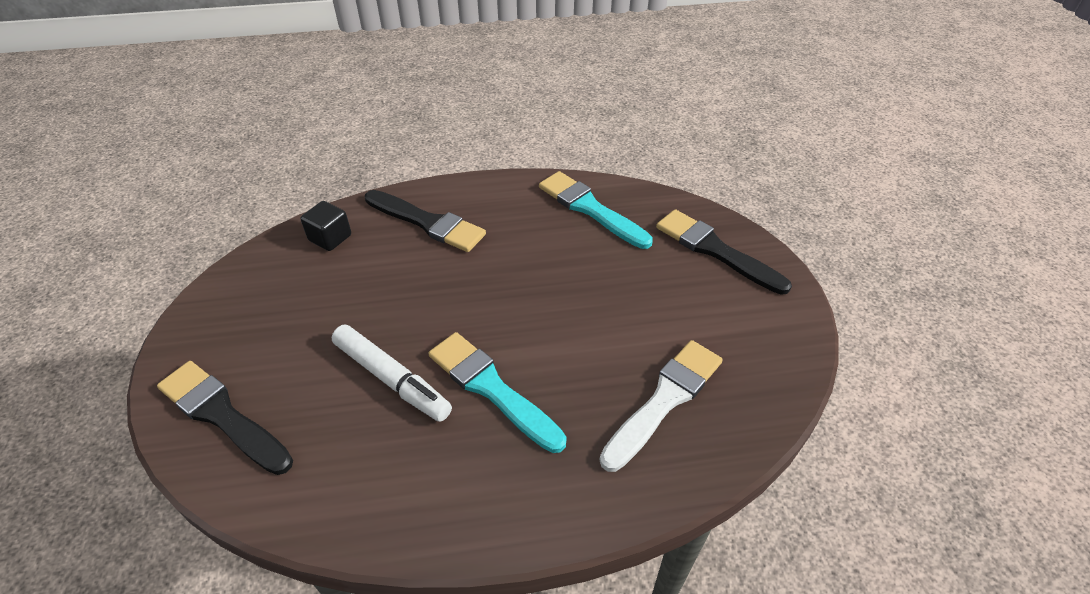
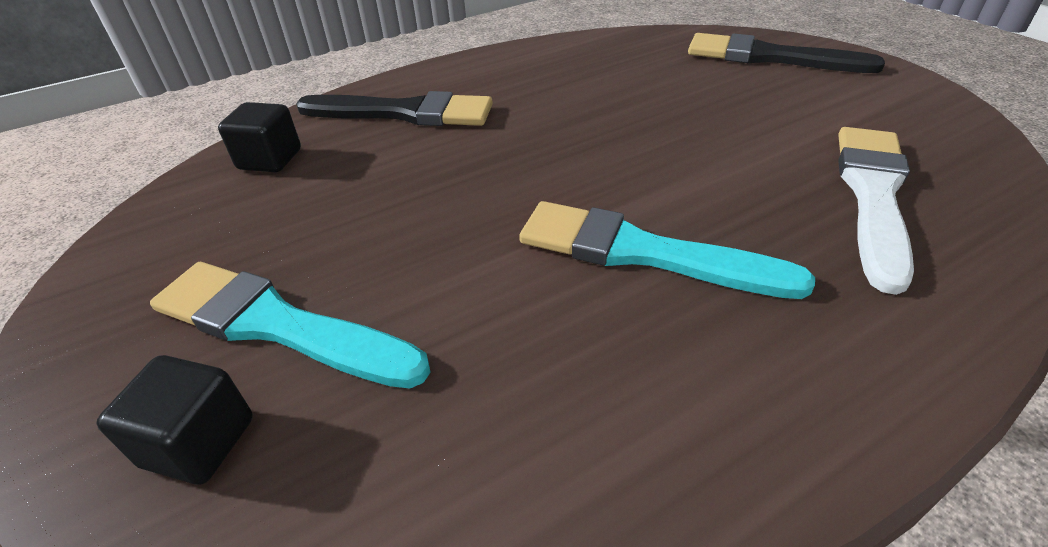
camera: 20 degrees left, 5 degrees down
black brush [157,361,293,475] -> black cube [96,355,253,485]
white marker [332,325,452,422] -> none
turquoise brush [539,171,653,249] -> turquoise brush moved to [150,262,430,388]

